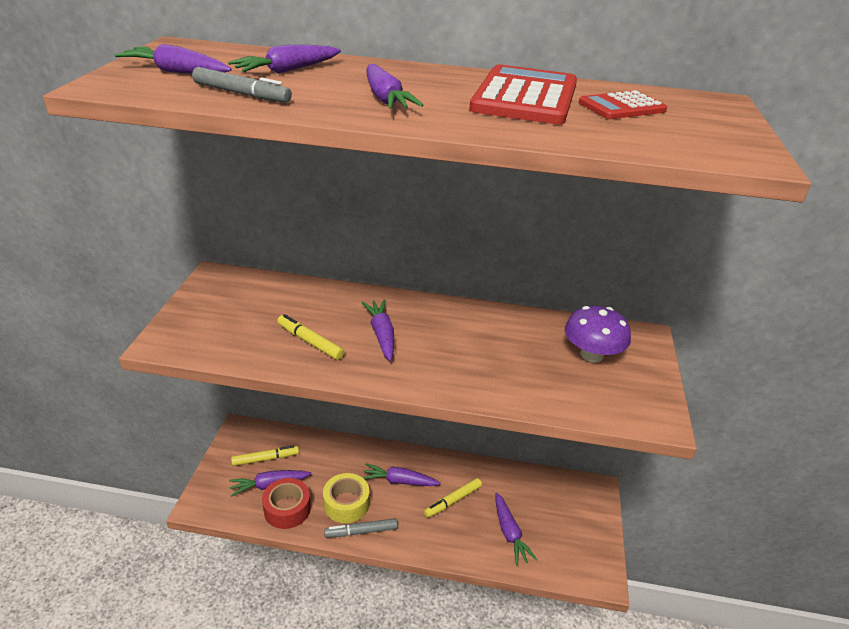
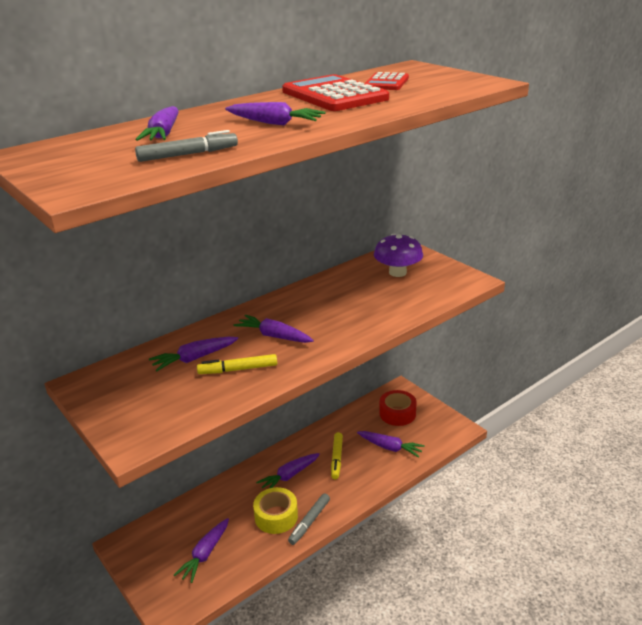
camera: 45 degrees left, 5 degrees down
purple carrot [115,44,232,74] -> purple carrot moved to [149,337,238,371]
yellow marker [231,445,299,466] -> none
red tape [262,478,311,529] -> red tape moved to [379,390,417,426]

